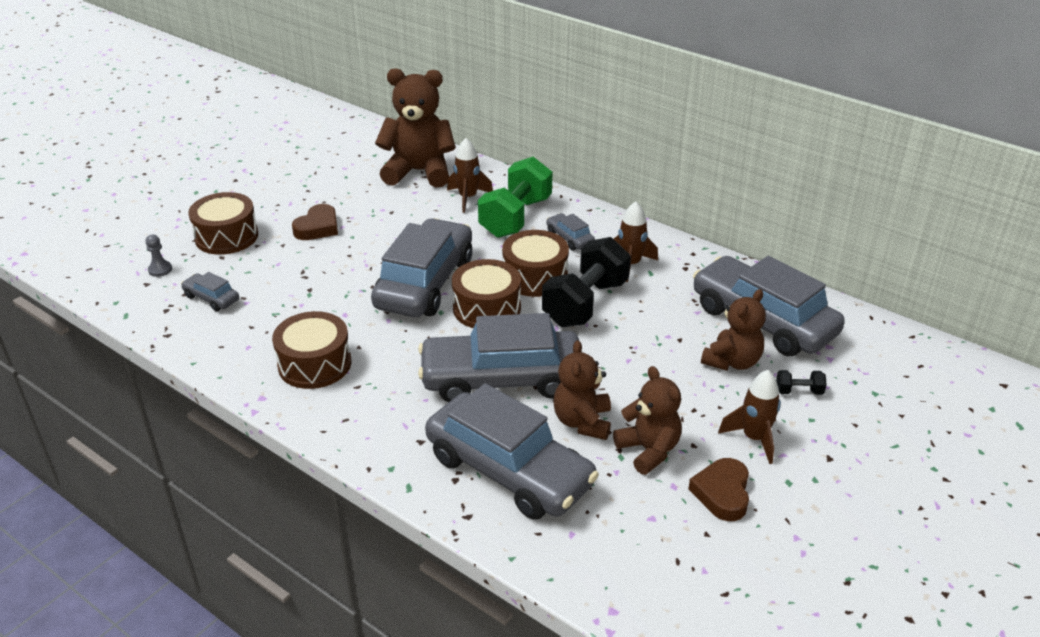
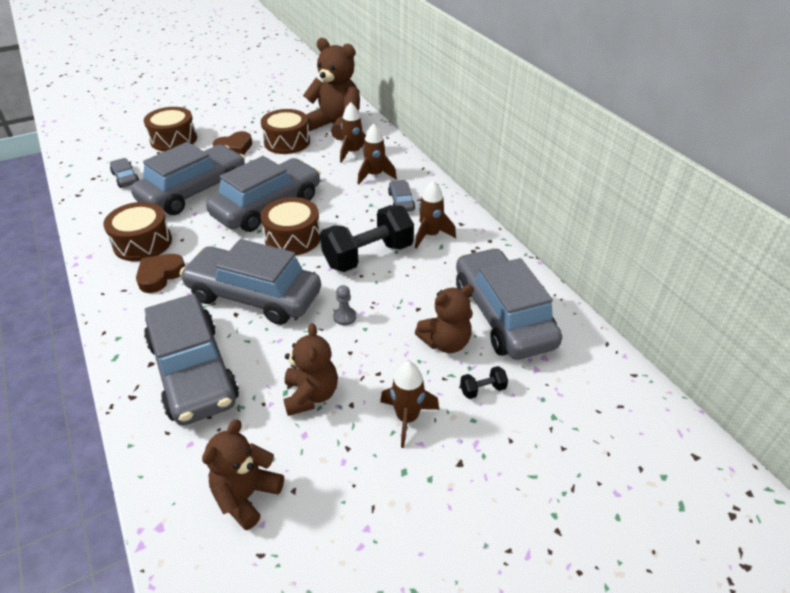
camera: 25 degrees right, 5 degrees up
grey pawn [145,234,172,277] -> grey pawn moved to [334,285,356,325]
green dumbbell [478,157,552,238] -> brown rocket [358,124,397,185]
brown drum [502,230,569,297] -> brown drum moved to [261,109,310,154]
brown teddy bear [553,340,611,440] -> brown teddy bear moved to [202,420,284,530]
brown heart [688,458,749,521] -> brown heart moved to [136,254,185,293]
black dumbbell [776,370,827,395] -> black dumbbell turned 45 degrees counterclockwise [460,366,508,399]
none -> grey car [131,142,245,215]

